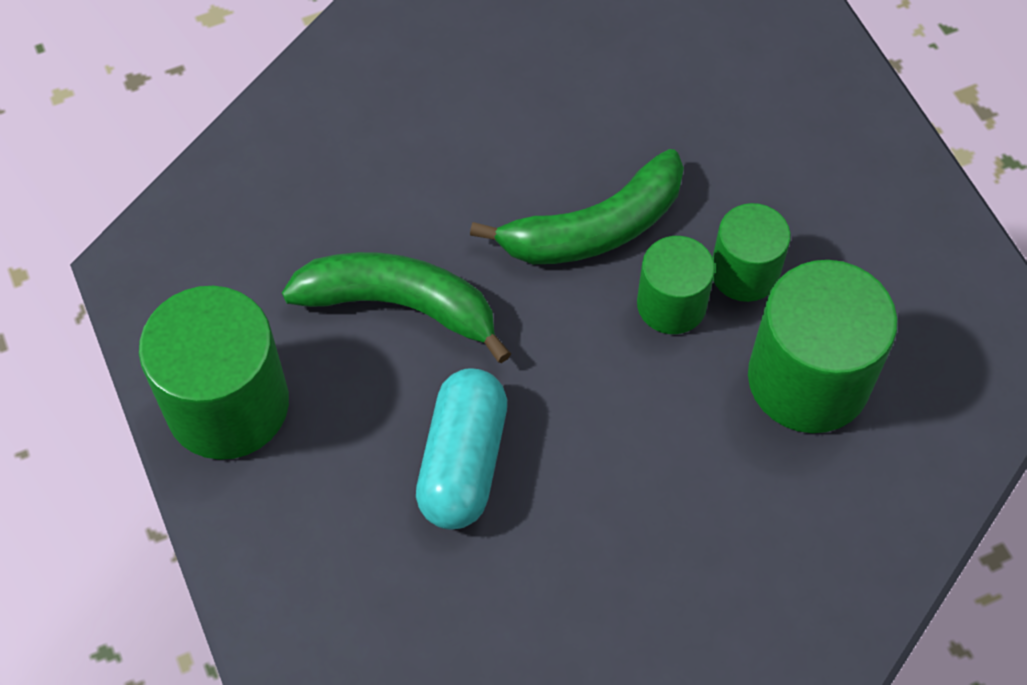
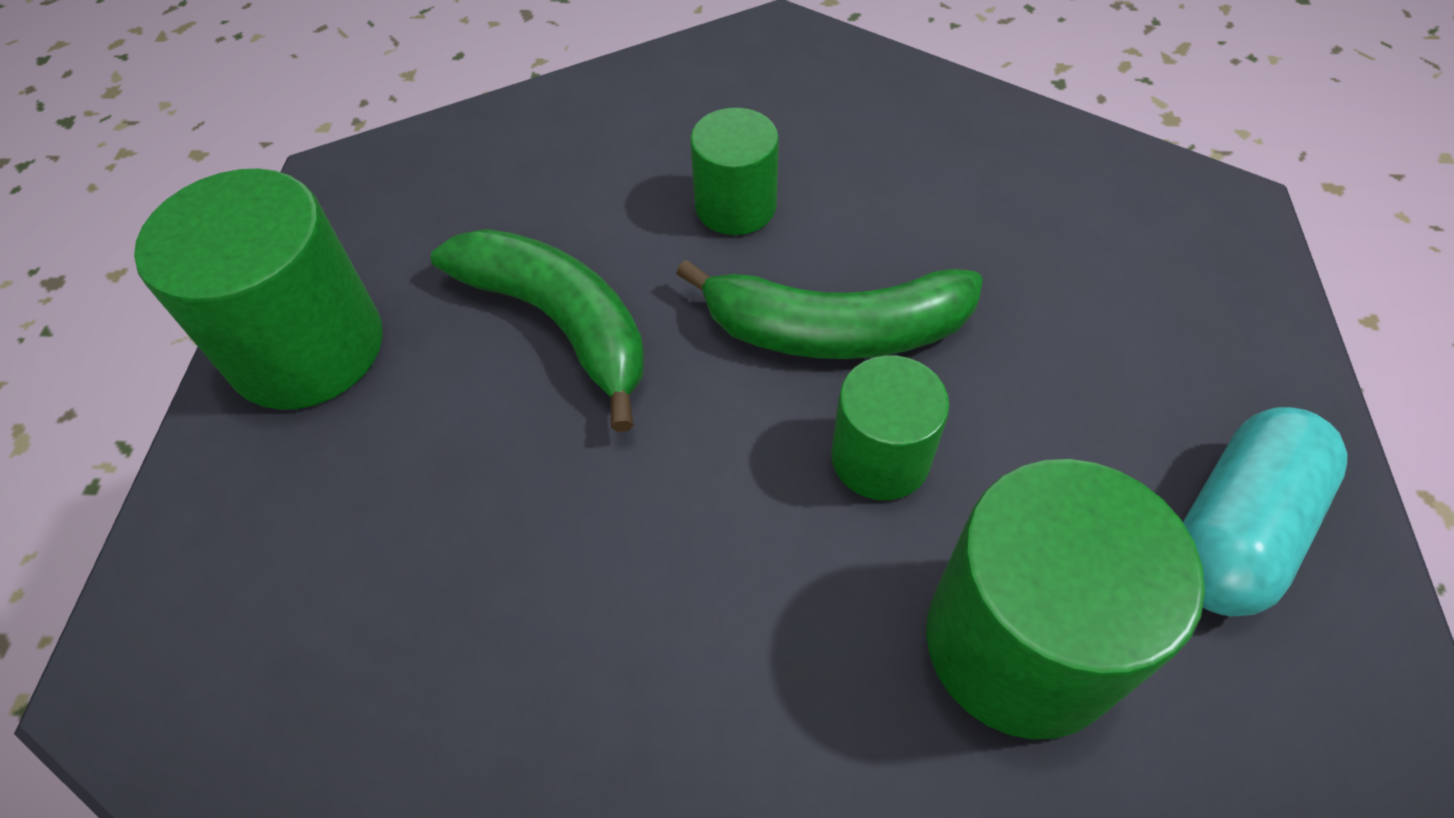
camera: 30 degrees right, 5 degrees down
turquoise capsule [416,368,507,530] -> turquoise capsule moved to [1183,407,1347,616]
green cylinder [713,203,791,302] -> green cylinder moved to [690,108,779,235]

